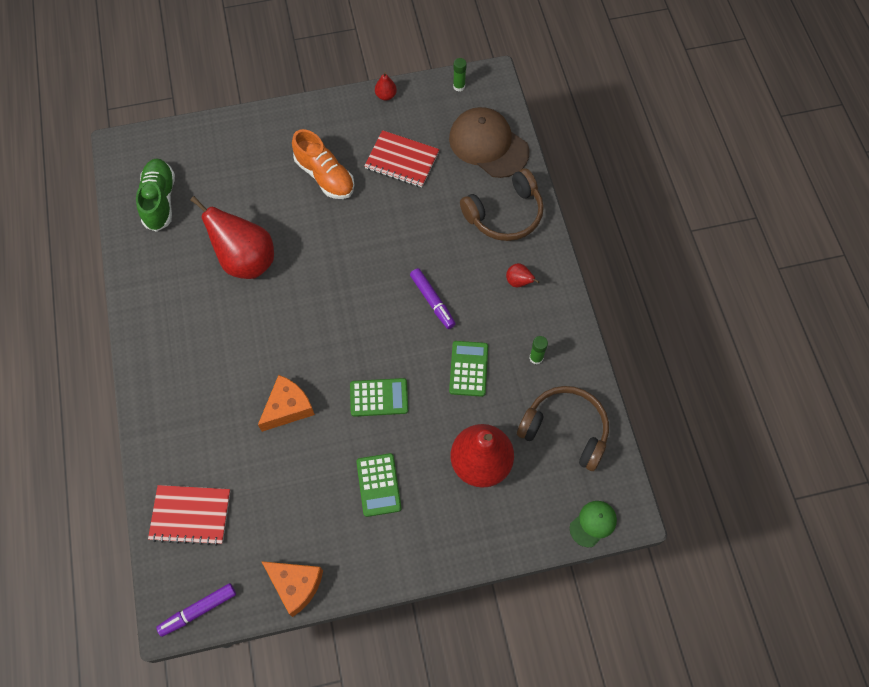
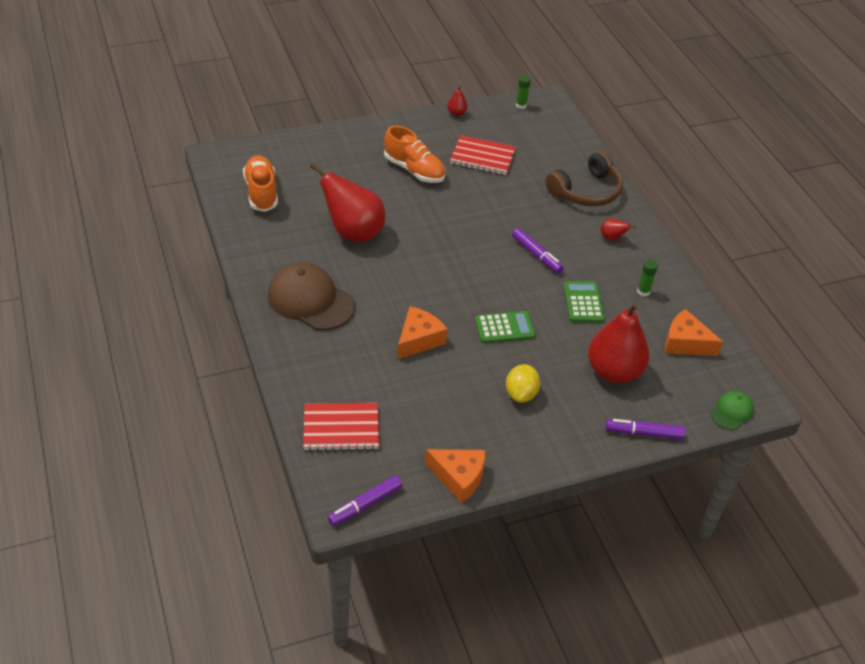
camera: 10 degrees left, 20 degrees down
green shoe [136,159,175,232] -> orange shoe [243,155,278,212]
green calculator [356,453,402,517] -> yellow lemon [506,364,540,403]
brown cap [449,107,529,178] -> brown cap moved to [268,262,355,331]
brown headphones [517,386,609,471] -> orange cheese [665,309,723,356]
none -> purple marker [606,419,685,439]

